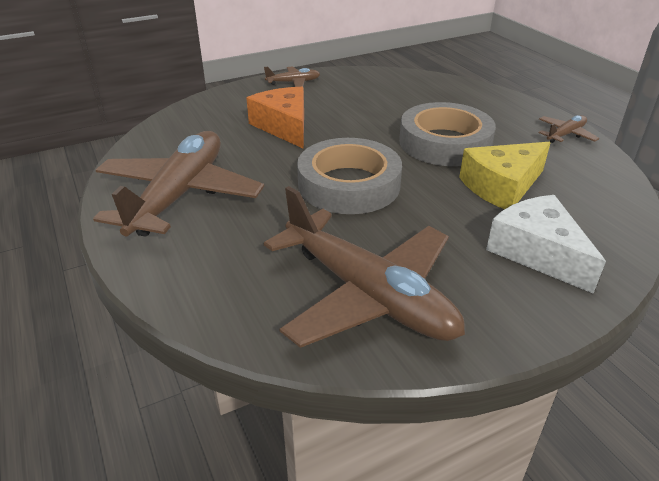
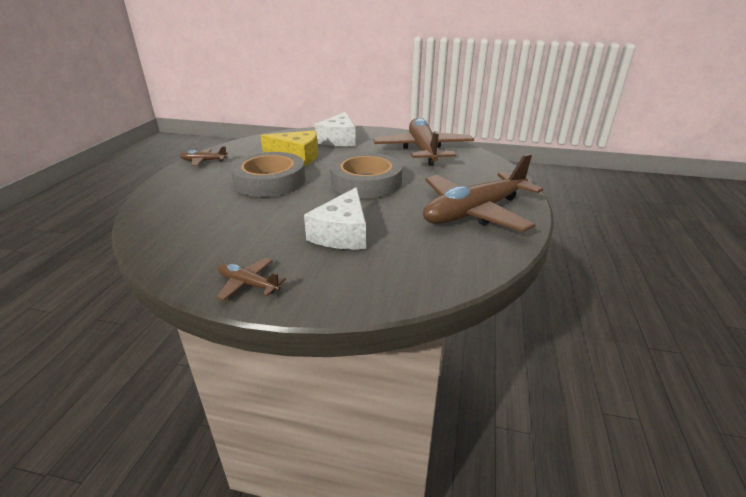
camera: 140 degrees left, 5 degrees down
orange cheese [246,87,304,149] -> white cheese [304,187,366,250]

